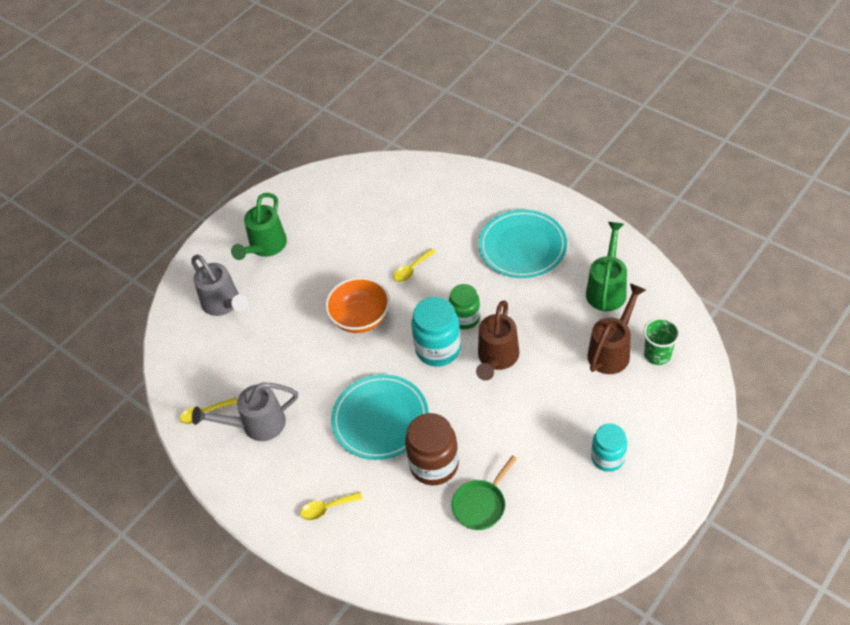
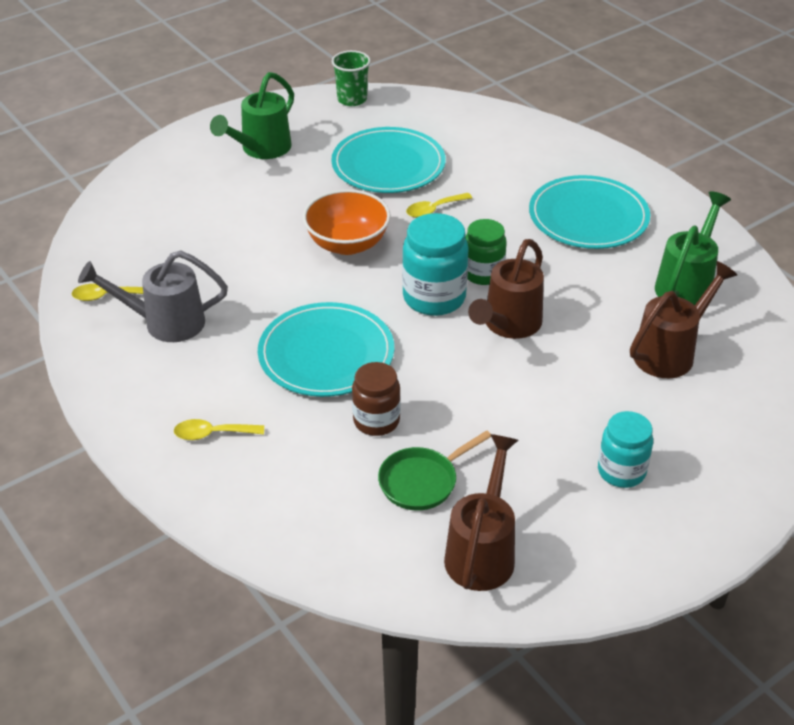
camera: 10 degrees right, 10 degrees down
grey watering can [191,255,248,316] -> none
brown jar [405,413,459,485] -> brown jar [352,362,401,436], size x0.67
green cup [644,318,680,365] -> green cup moved to [332,50,371,106]
none -> turquoise plate [331,127,446,193]
none -> brown watering can [444,434,518,591]

